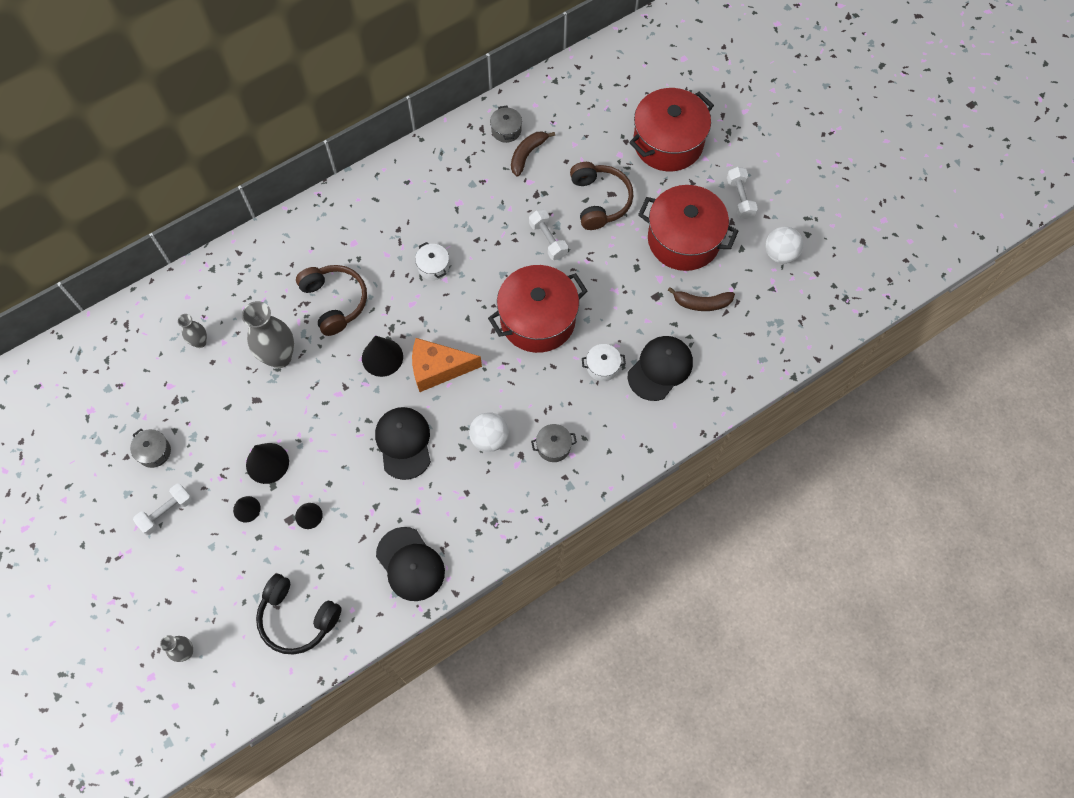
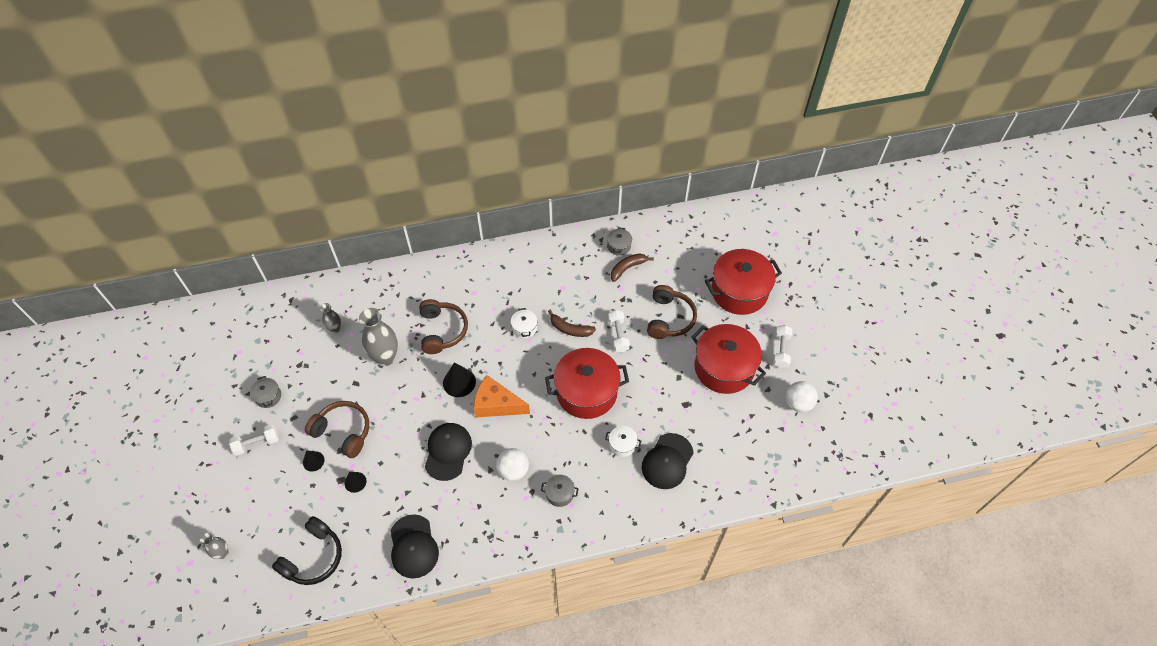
camera: 20 degrees right, 10 degrees down
black cone [246,443,289,484] -> brown headphones [305,401,369,458]
black headphones [256,574,342,655] -> black headphones turned 105 degrees counterclockwise [272,516,342,585]
black cap [628,336,693,401] -> black cap turned 150 degrees clockwise [642,433,694,489]
brown banana [668,287,735,311] -> brown banana moved to [548,310,596,337]

